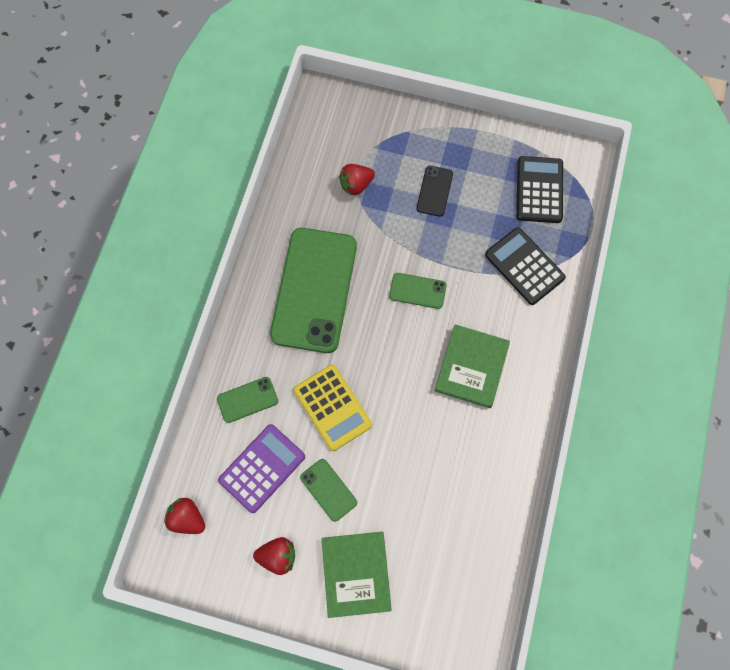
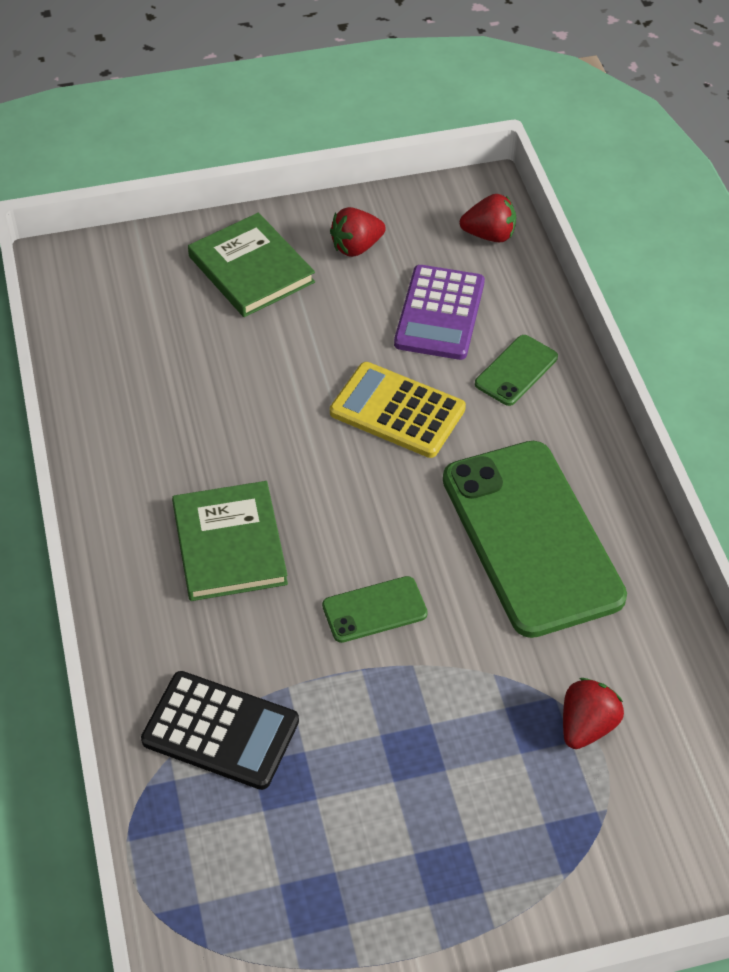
camera: 150 degrees right, 20 degrees down
green phone [300,459,357,522] -> none
black phone [416,166,453,217] -> none
black calculator [516,156,563,223] -> none

